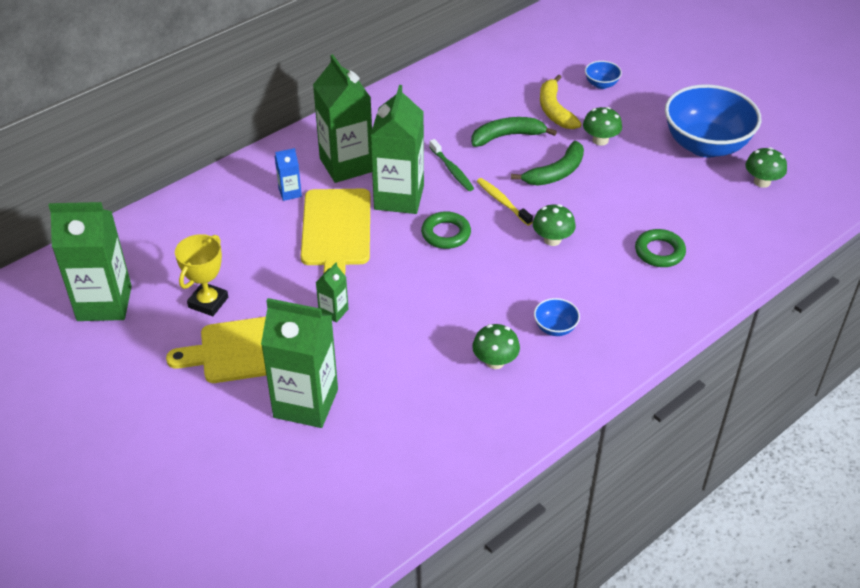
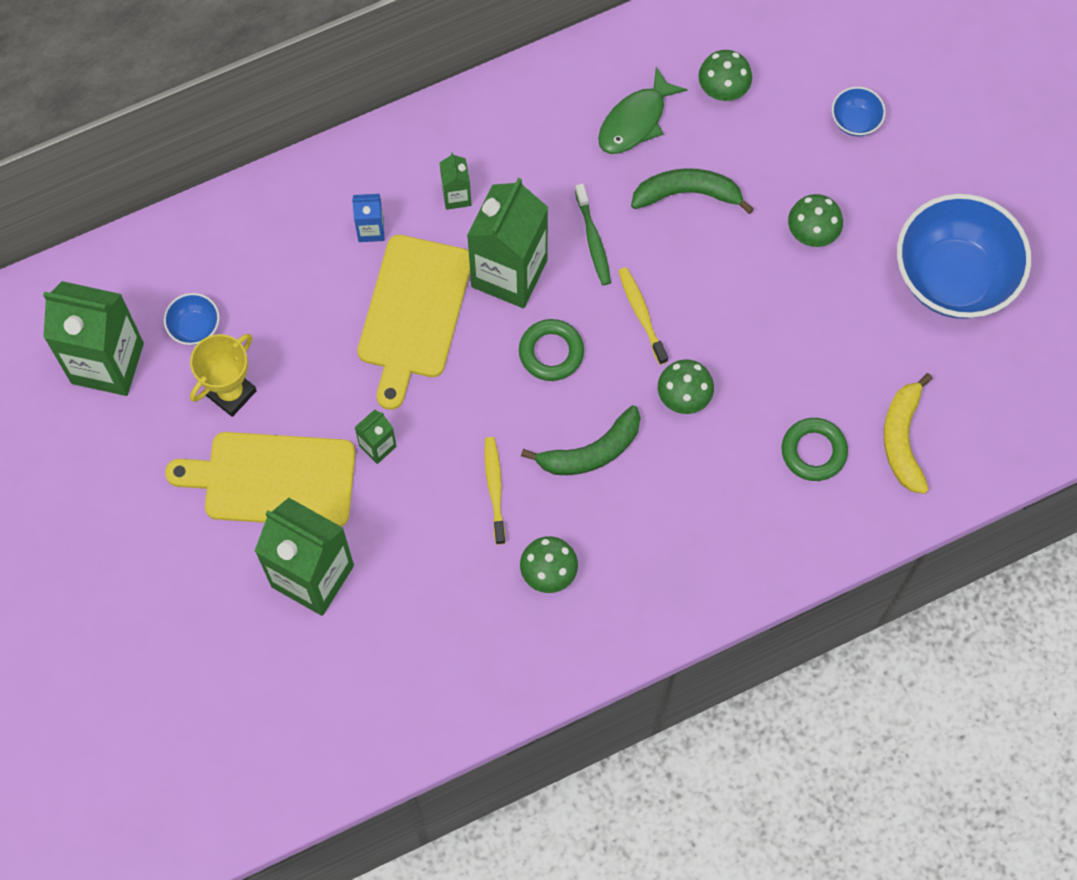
camera: 15 degrees right, 25 degrees up
green carton [313,54,372,183] -> green carton [440,153,471,210], size x0.45
green banana [511,141,584,186] -> green banana moved to [521,405,640,475]
blue bowl [534,298,580,336] -> blue bowl moved to [164,293,219,345]
yellow banana [540,74,582,129] -> yellow banana moved to [884,373,933,494]
green mushroom [745,147,787,188] -> green mushroom moved to [698,50,752,101]
none -> yellow toothbrush [484,437,506,545]
none -> green fish [598,67,687,154]

